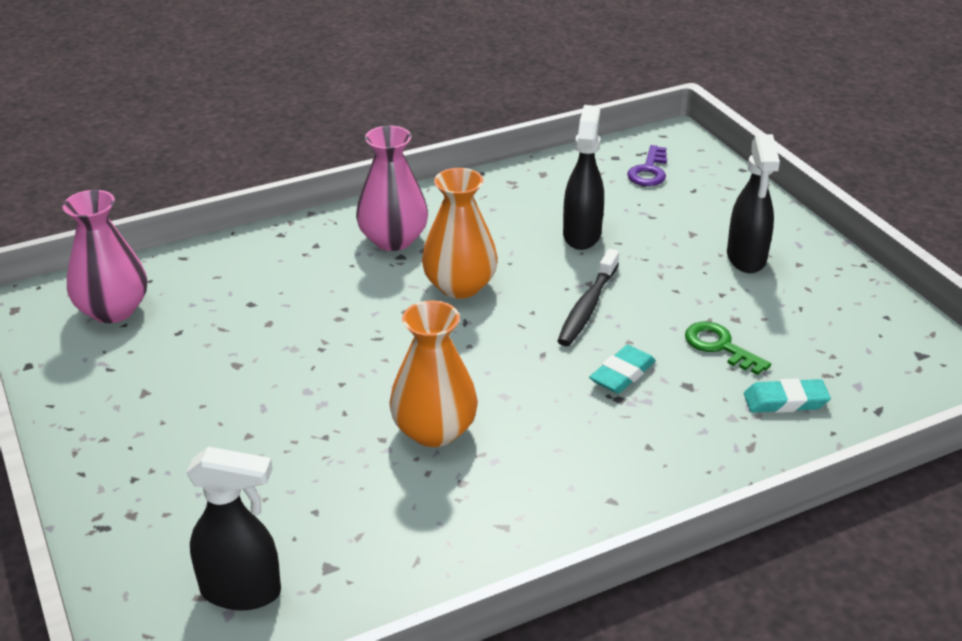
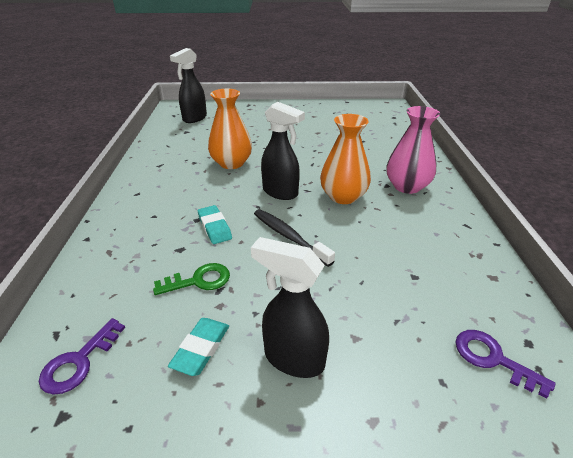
camera: 115 degrees right, 0 degrees up
pink vase [62,190,147,323] -> none
black spray bottle [563,105,604,250] -> black spray bottle moved to [261,102,305,200]
turquoise eraser [744,378,831,413] -> turquoise eraser moved to [168,318,229,376]
none -> purple key [39,318,125,395]

